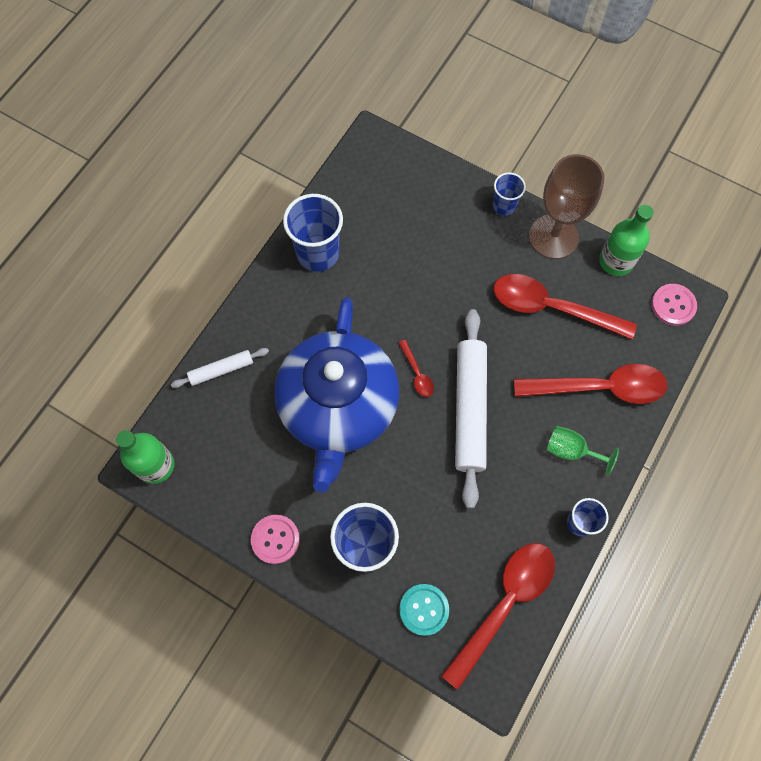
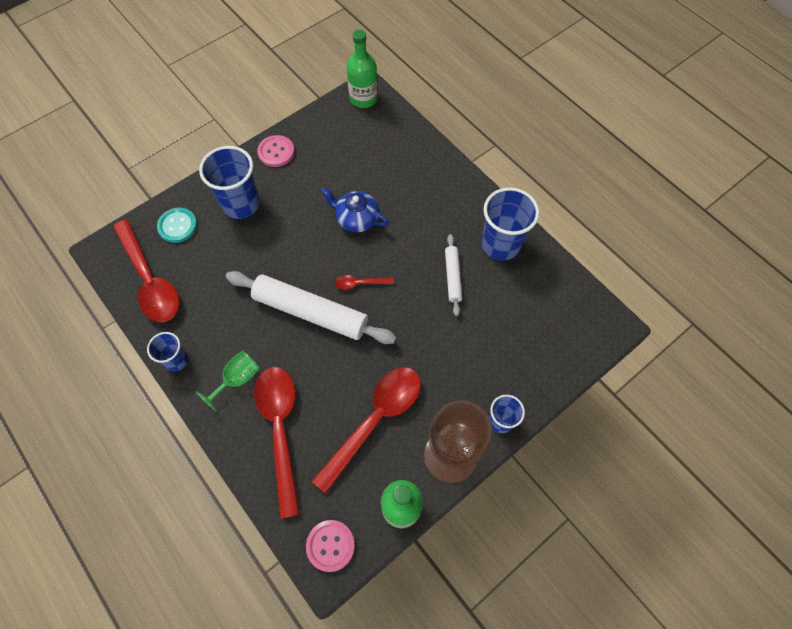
camera: 110 degrees right, 5 degrees down
white rolling pin [171,348,269,388] -> white rolling pin moved to [445,234,462,316]
blue teapot [274,297,399,493] -> blue teapot [321,187,389,232], size x0.43
red spoon [514,364,668,404] -> red spoon turned 150 degrees clockwise [254,367,300,519]

